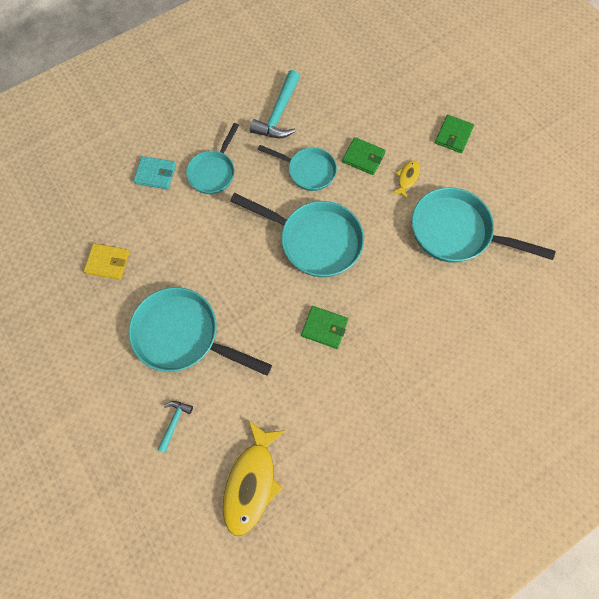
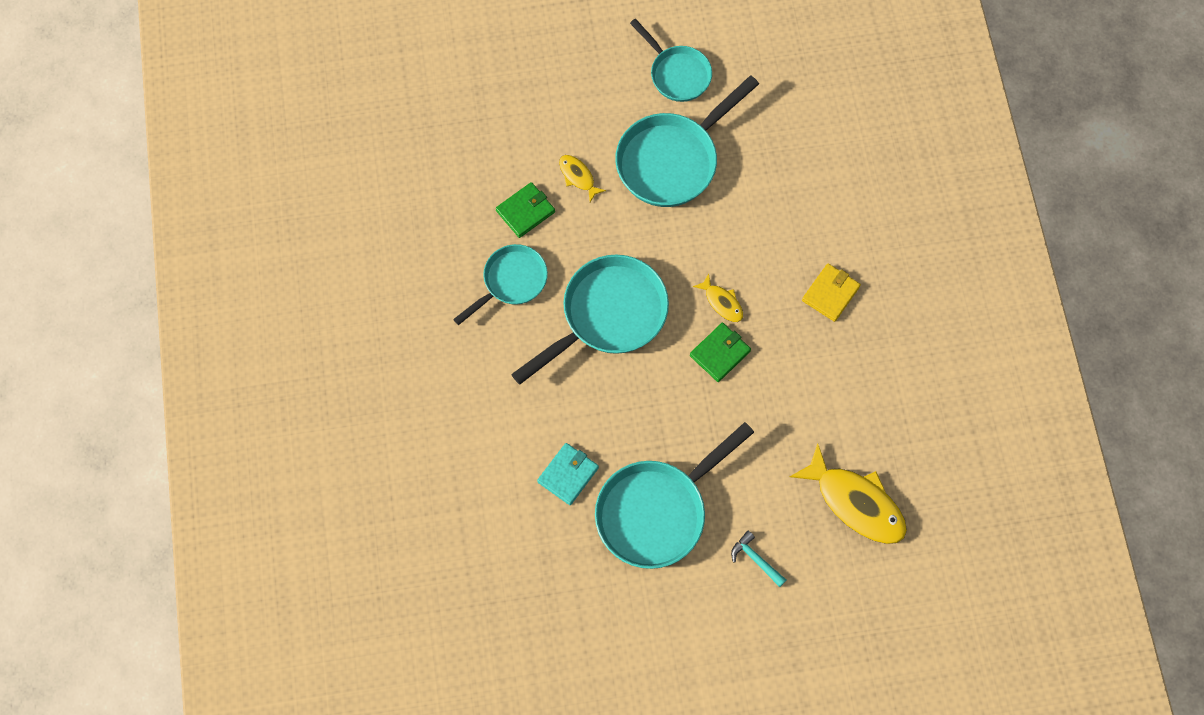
camera: 65 degrees left, 0 degrees up
yellow wallet [84,244,130,280] -> yellow wallet moved to [802,263,861,322]
turquoise wallet [134,156,176,189] -> turquoise wallet moved to [537,443,599,505]
turquoise pan [186,123,239,194] -> turquoise pan moved to [630,19,712,102]
turquoise hammer [250,70,300,138] -> none
green wallet [435,115,474,153] -> none
none -> yellow fish [693,273,743,322]

